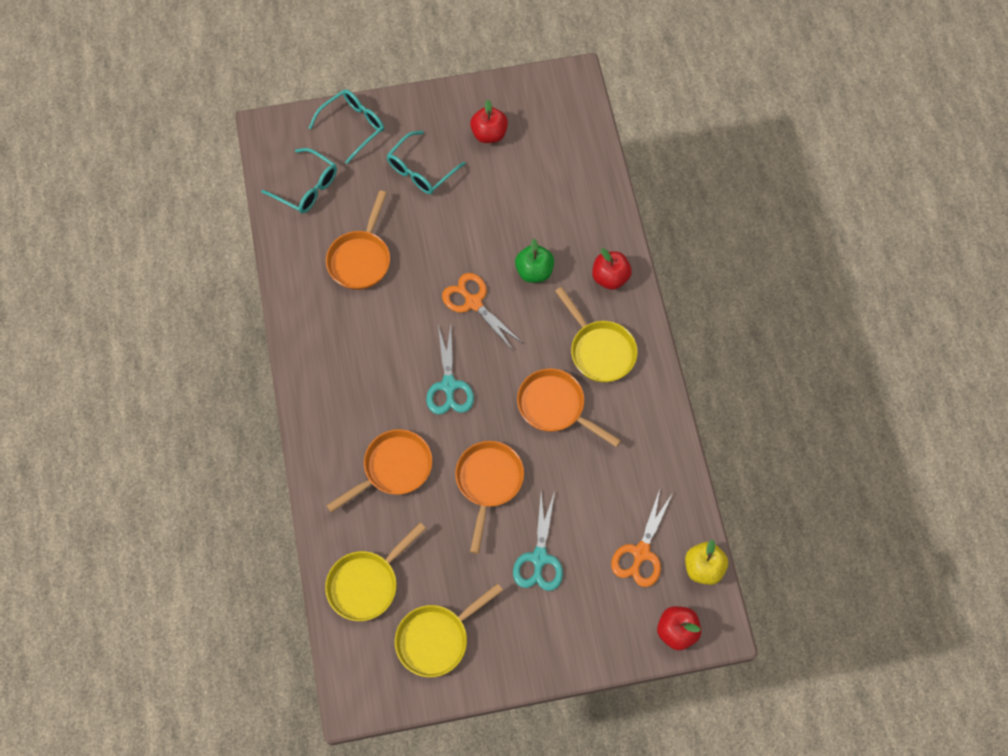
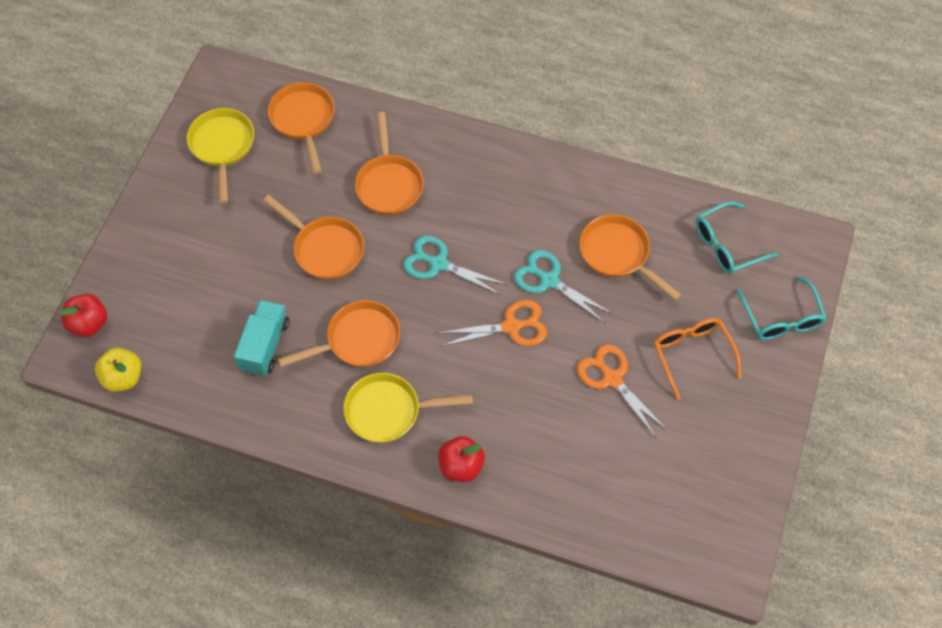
camera: 120 degrees right, 5 degrees down
yellow pan [325,523,426,621] -> orange pan [268,82,335,174]
turquoise glasses [386,131,466,194] -> orange glasses [654,318,742,400]
red apple [470,100,508,143] -> none
turquoise scissors [513,491,563,591] -> turquoise scissors moved to [514,250,613,323]
green apple [515,239,554,283] -> none
orange scissors [611,490,673,587] -> orange scissors moved to [577,344,668,438]
none -> turquoise truck [234,300,289,376]

